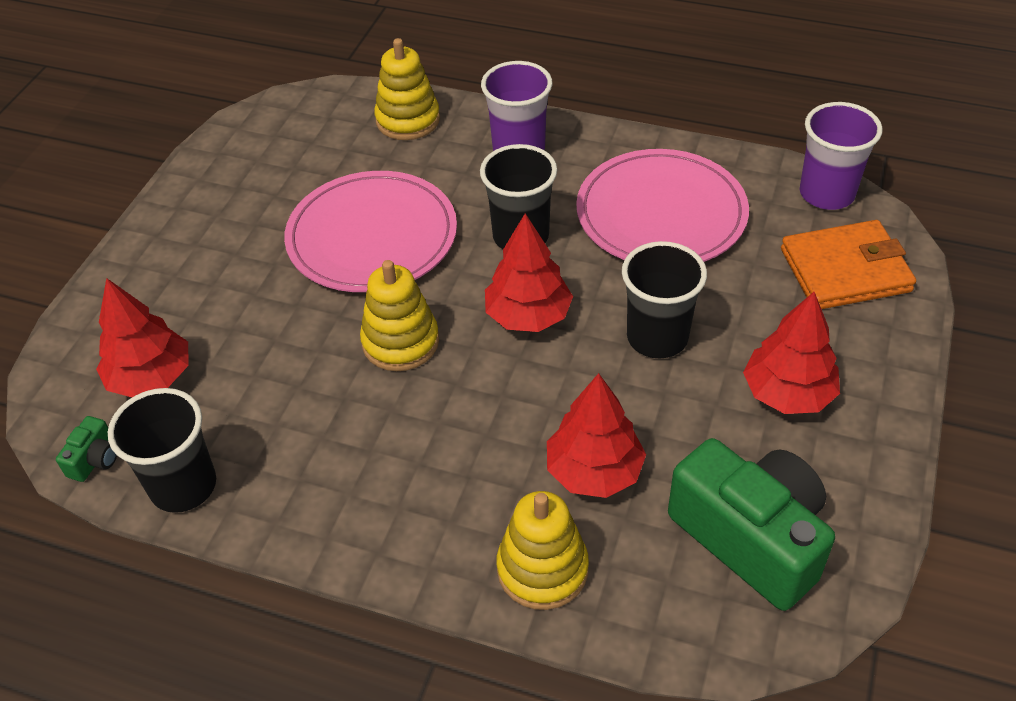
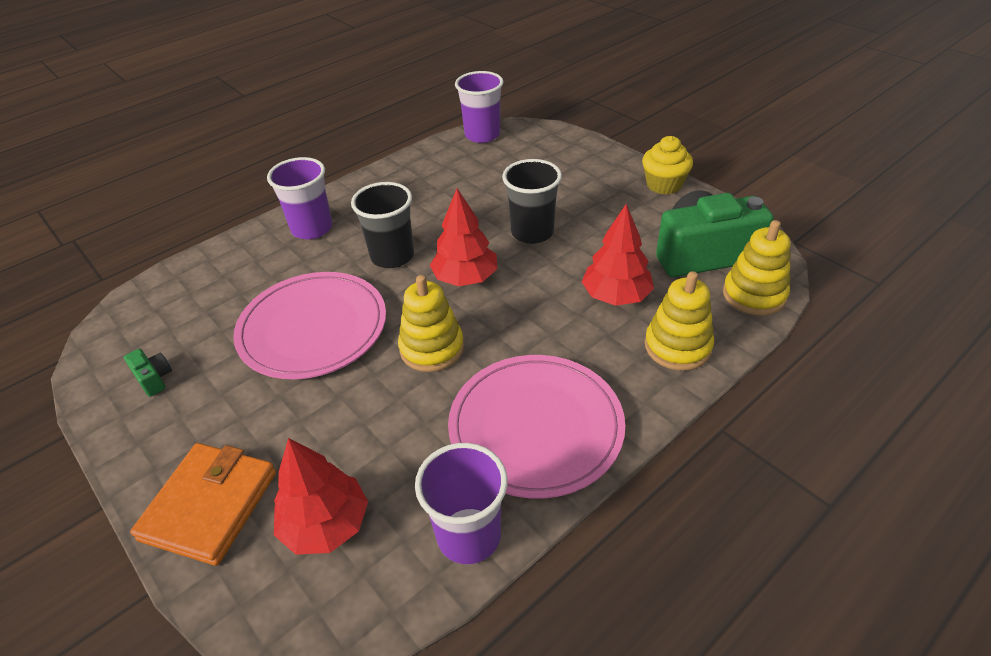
camera: 60 degrees left, 5 degrees down
green camera [56,416,117,482] -> green camera moved to [124,349,172,397]
black cup [108,388,216,513] -> purple cup [415,443,508,564]
yellow stacking toy [374,38,440,140] -> yellow stacking toy moved to [723,220,791,316]
pink plate [576,149,749,262] -> pink plate moved to [448,355,625,499]
red tree [743,292,840,414] -> none
orange wallet [781,220,916,309] -> orange wallet moved to [130,443,276,566]
none -> yellow cupcake [642,136,693,195]

